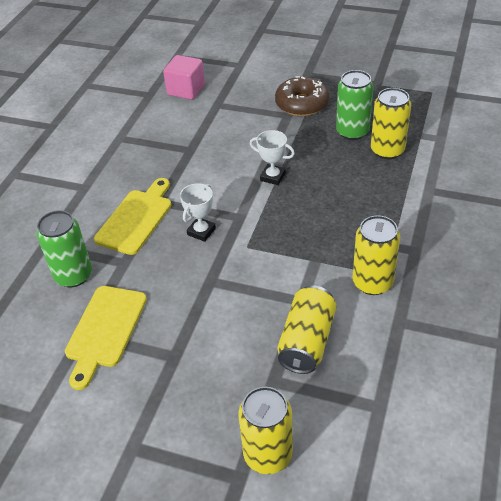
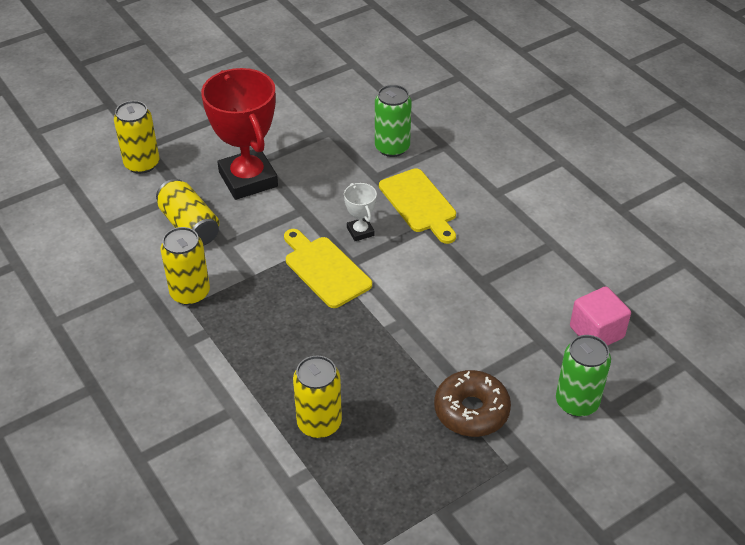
camera: 125 degrees right, 0 degrees up
yellow cutting board [65,286,147,390] -> yellow cutting board moved to [284,229,372,308]
white trophy [250,130,295,185] -> none
green can [336,70,373,140] -> green can moved to [556,335,611,417]
none -> red trophy [201,68,278,200]

